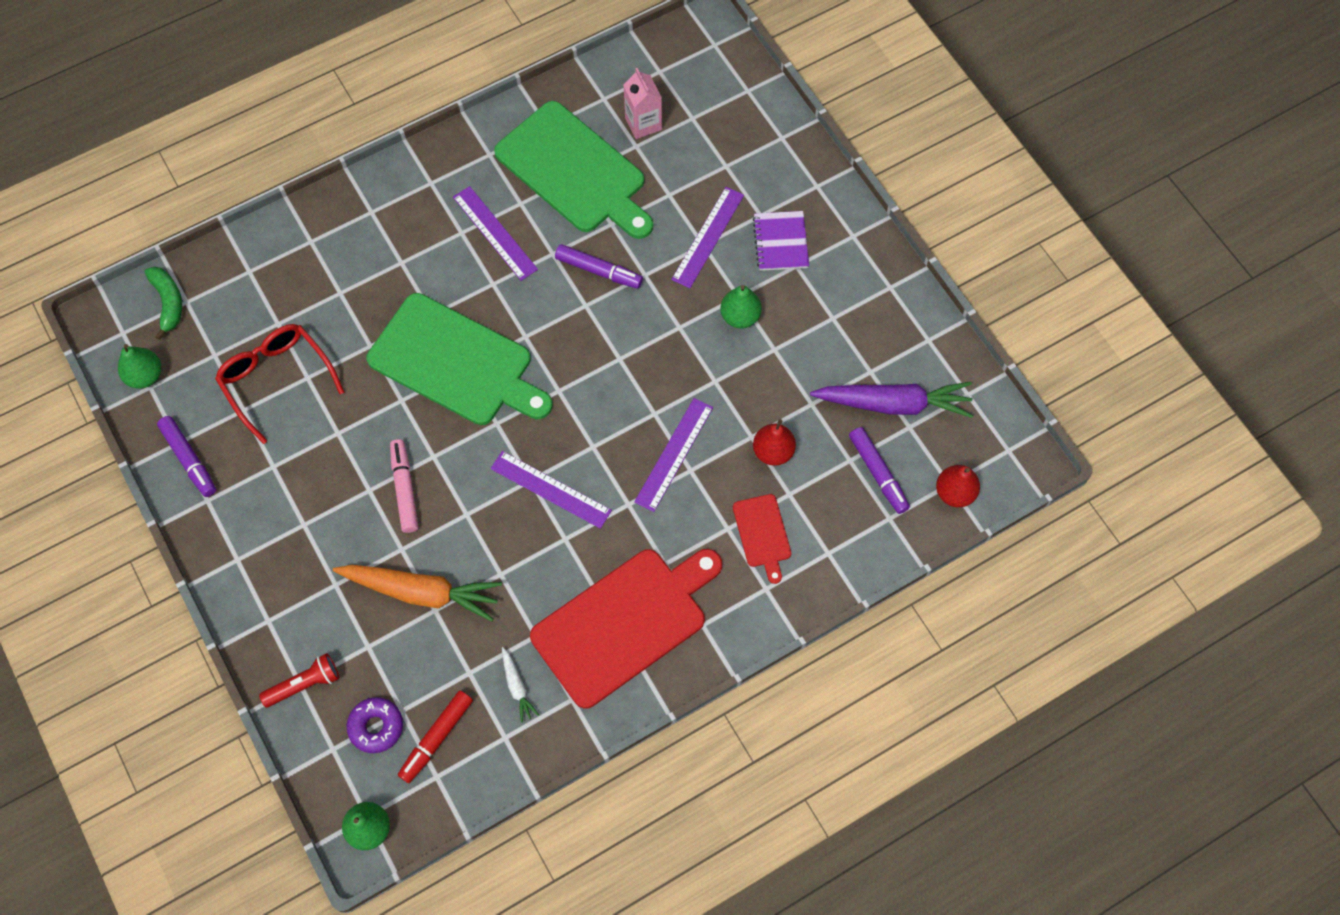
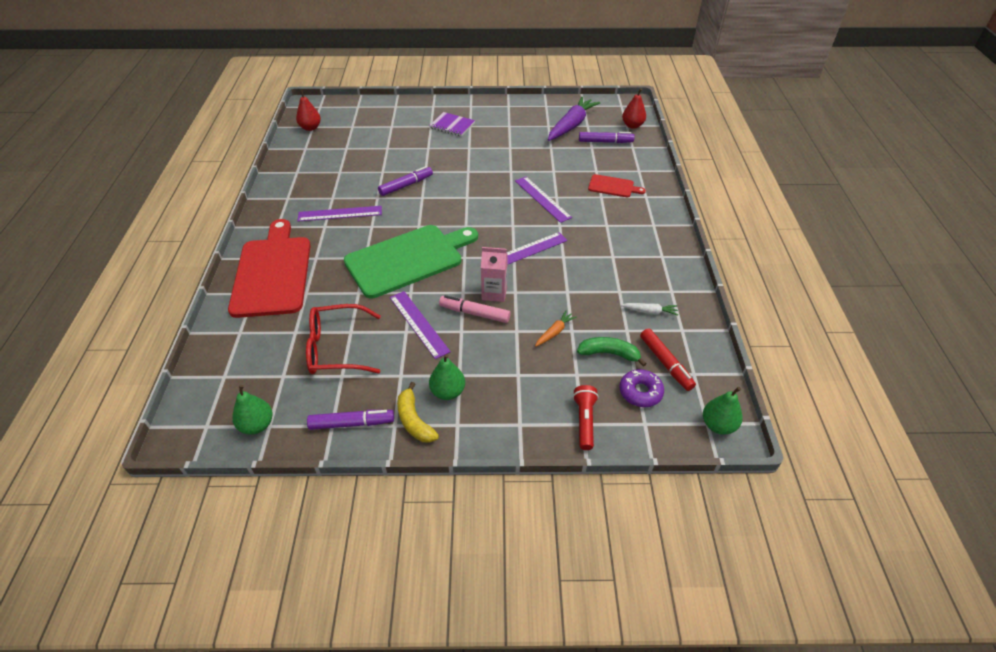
camera: 60 degrees left, 20 degrees down
green banana [145,267,182,340] -> green banana moved to [577,337,647,367]
orange carrot [333,565,502,622] -> orange carrot [535,310,577,347], size x0.46
green cutting board [494,101,653,239] -> none
red cutting board [530,549,722,709] -> red cutting board moved to [228,219,311,318]
pink carton [623,68,662,139] -> pink carton moved to [481,247,508,302]
purple ruler [671,187,744,288] -> purple ruler moved to [390,291,451,359]
green pear [720,285,762,328] -> green pear moved to [429,354,465,400]
red pear [753,419,796,466] -> red pear moved to [296,90,321,131]
none -> yellow banana [397,382,439,443]

